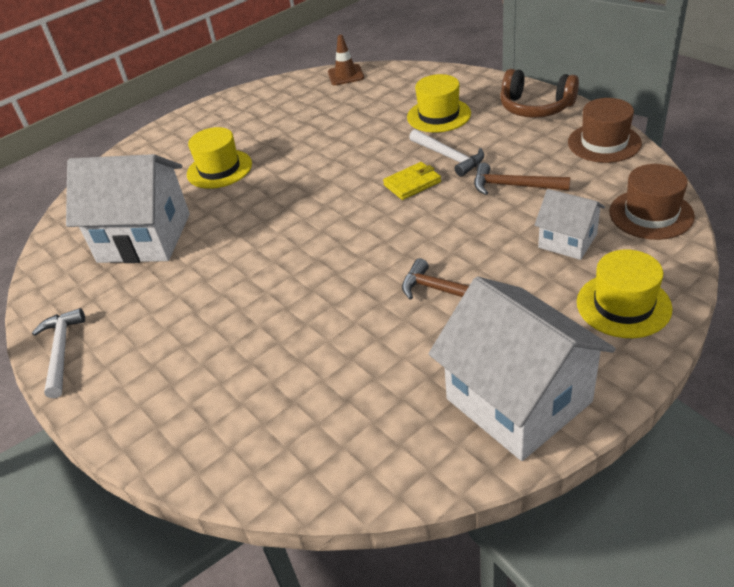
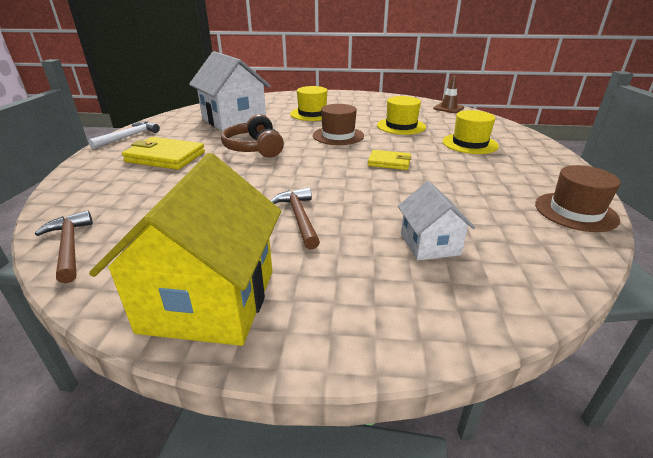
camera: 40 degrees right, 10 degrees down
white hammer [409,129,484,177] -> none
white house [429,276,616,461] -> yellow house [89,153,281,346]
brown hammer [474,163,571,195] -> brown hammer moved to [35,210,93,283]
brown headphones [500,69,579,118] -> brown headphones moved to [221,114,284,158]
yellow hat [577,250,673,338] -> yellow hat moved to [377,96,426,135]
brown hat [609,164,695,240] -> brown hat moved to [313,104,364,145]
none -> yellow wallet [122,137,205,170]

